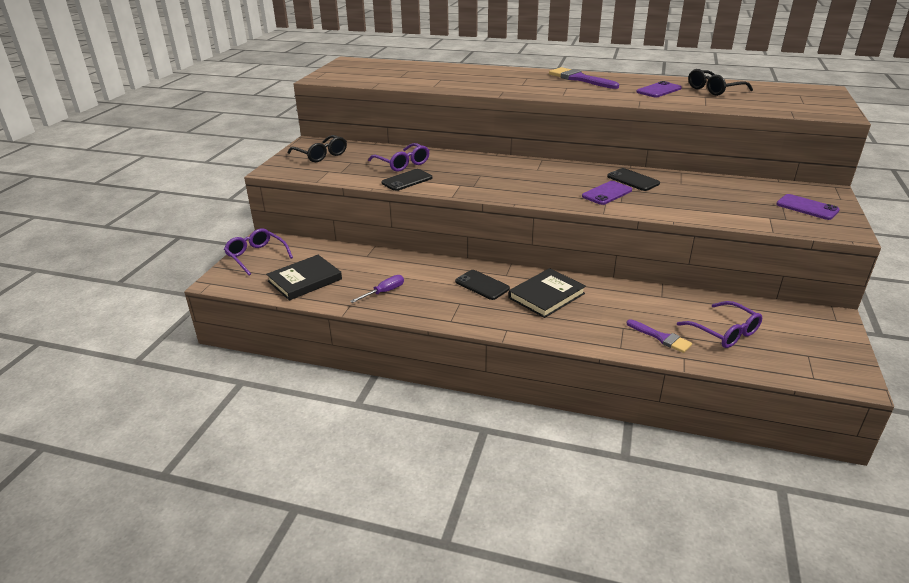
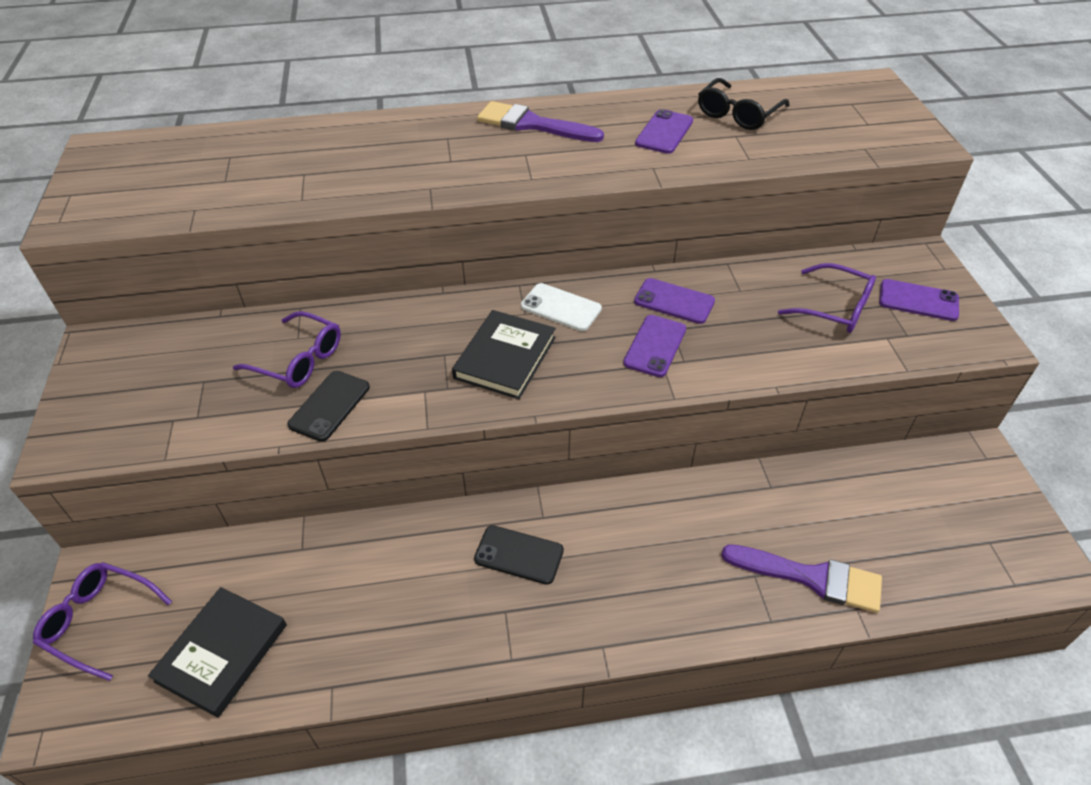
camera: 25 degrees left, 15 degrees up
black glasses [288,135,347,162] -> none
purple screwdriver [350,275,404,303] -> none
black book [508,268,586,318] -> black book moved to [452,310,556,399]
black phone [607,168,660,191] -> purple phone [634,278,715,324]
purple brush [627,319,692,353] -> purple brush [721,544,882,613], size x1.59
purple glasses [677,301,762,348] -> purple glasses moved to [778,263,876,333]
none -> white phone [521,283,602,331]

